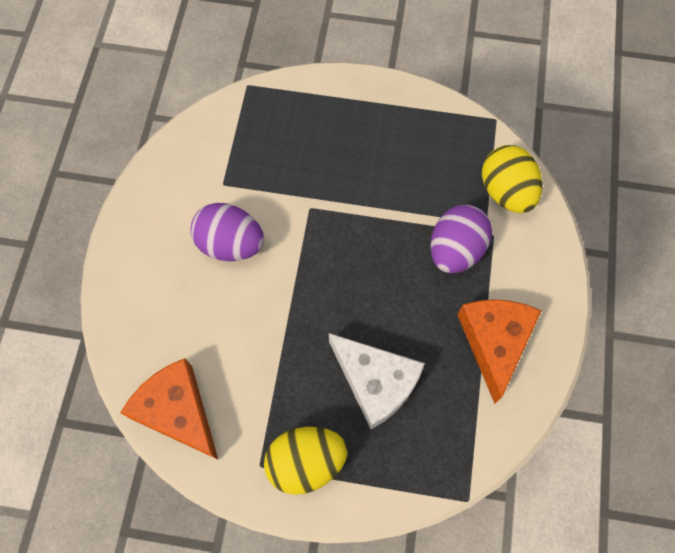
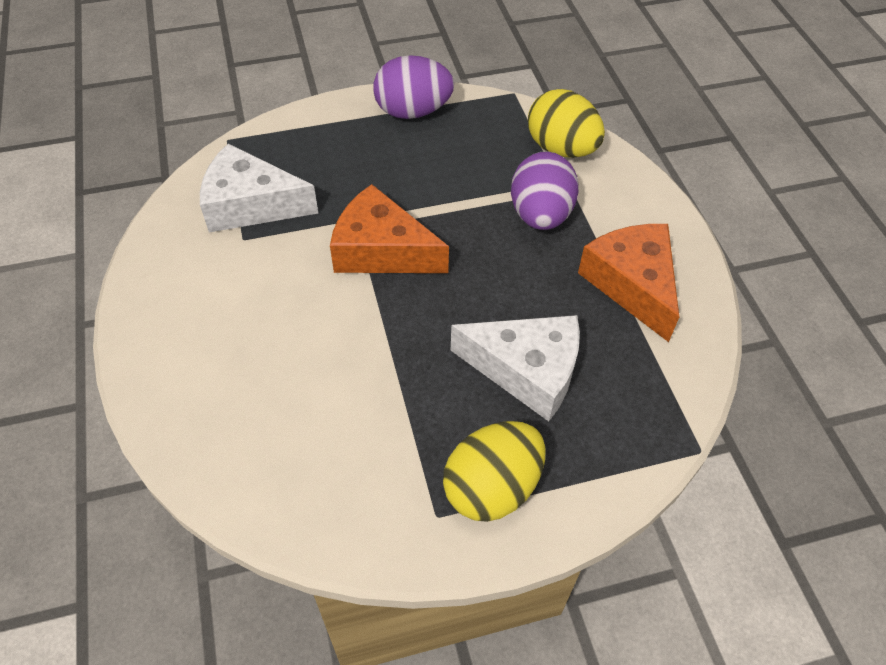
camera: 25 degrees left, 15 degrees down
orange cheese [120,358,218,460] -> orange cheese moved to [330,184,449,273]
purple egg [191,203,264,261] -> purple egg moved to [373,55,454,119]
none -> white cheese [200,143,318,232]

